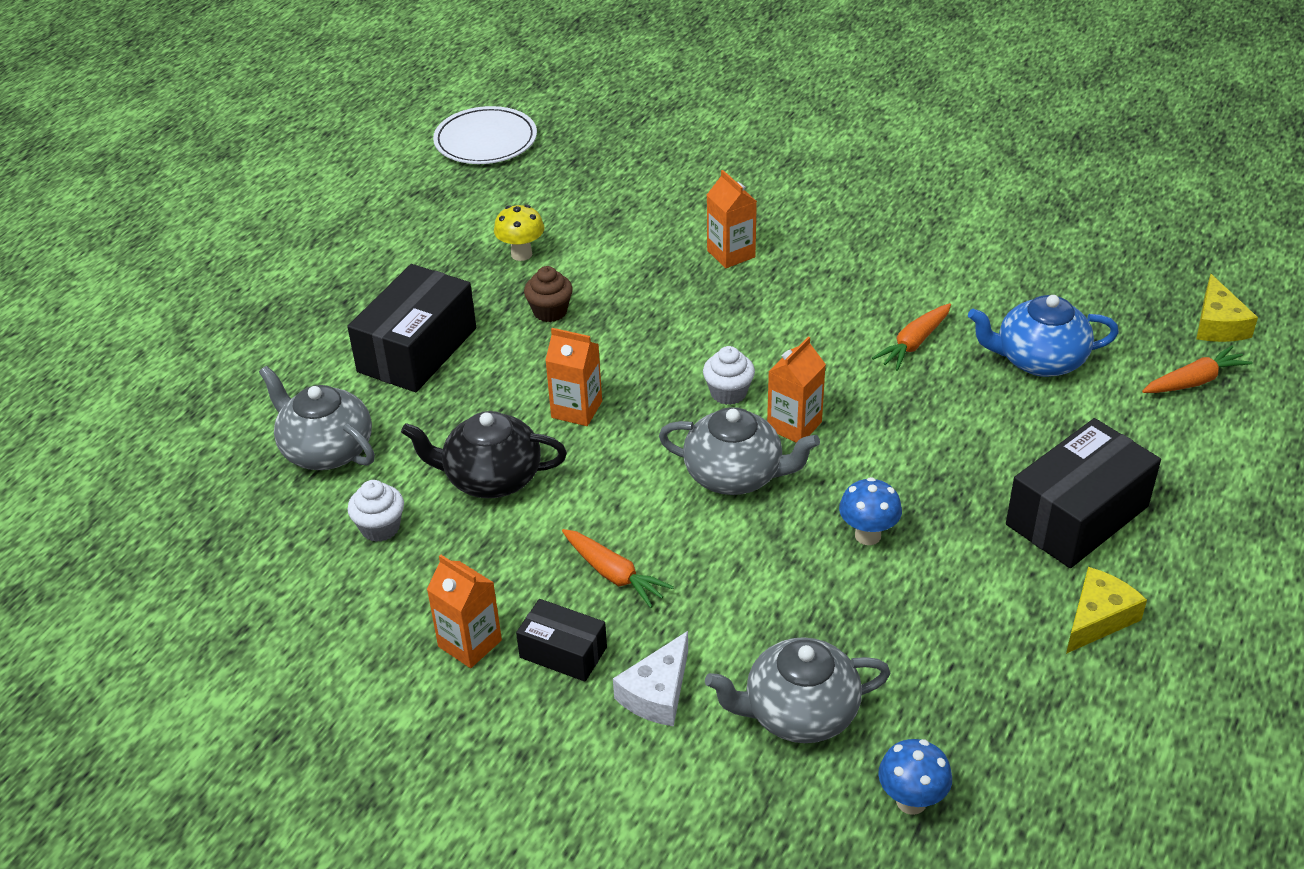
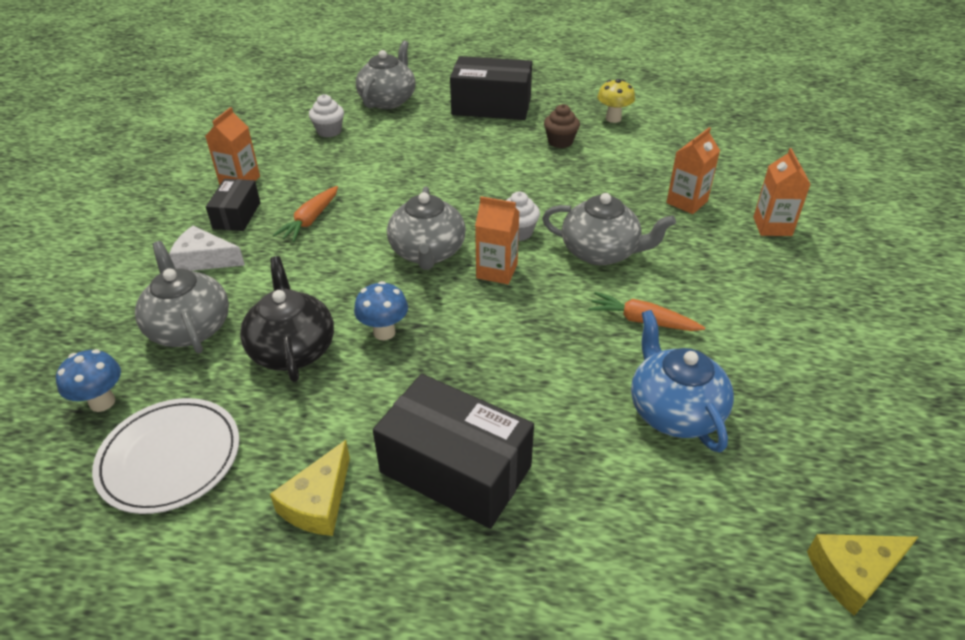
camera: 70 degrees right, 0 degrees up
black teapot [401,411,567,498] -> black teapot moved to [240,256,334,382]
white plate [433,106,537,164] -> white plate moved to [92,398,239,514]
orange carton [545,328,602,426] -> orange carton moved to [753,148,811,236]
yellow cheese [1066,567,1147,654] -> yellow cheese turned 90 degrees clockwise [270,440,350,536]
orange carrot [1142,346,1253,393] -> none
none -> grey teapot [542,193,676,265]

